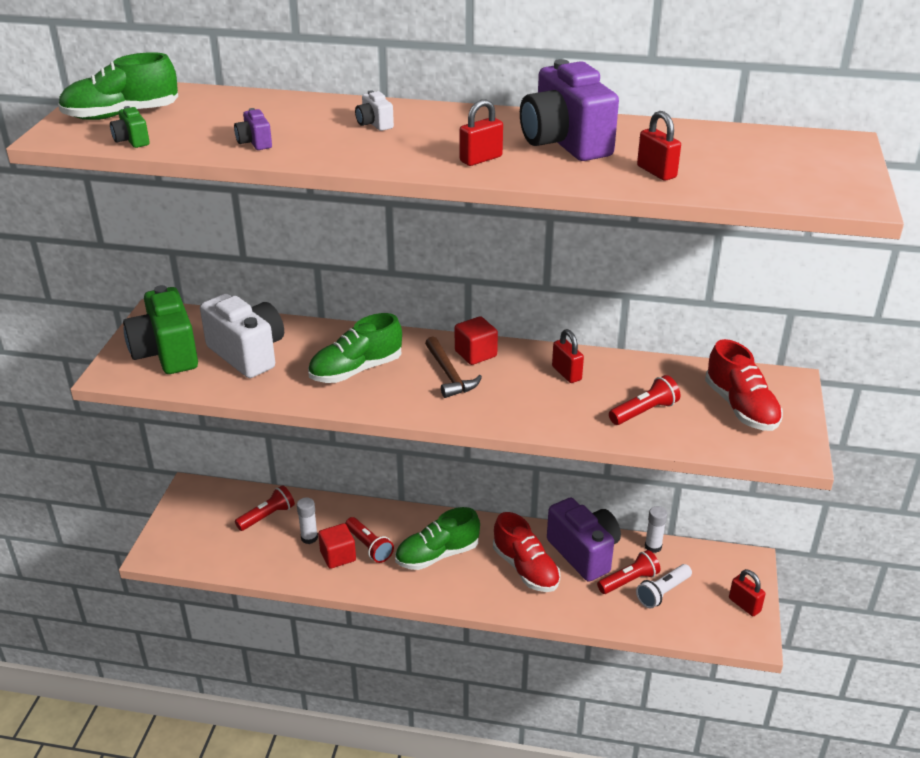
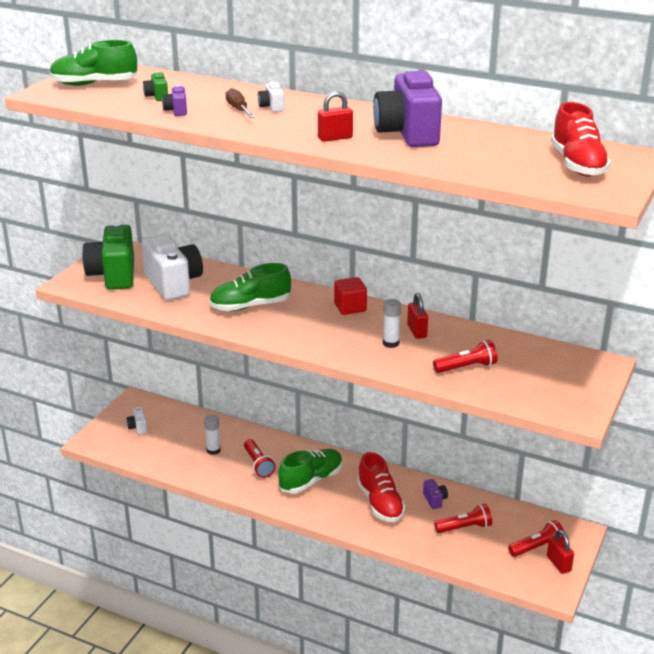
camera: 15 degrees right, 5 degrees down
green camera [110,106,150,148] -> green camera moved to [143,72,168,101]
red flashlight [235,485,295,531] -> red flashlight moved to [508,520,564,557]
red cube [318,523,356,569] -> none
green shoe [395,507,480,570] -> green shoe turned 150 degrees clockwise [278,449,343,494]
brown hammer [425,336,482,398] -> none
purple camera [547,498,621,582] -> purple camera [423,479,448,509], size x0.42
white flashlight [636,564,692,609] -> none
red padlock [637,111,681,181] -> none
white glue stick [645,506,667,553] -> white glue stick moved to [383,299,401,348]
red shoe [705,339,783,431] -> red shoe moved to [551,102,611,177]
none -> white camera [127,407,147,434]
none -> brown screwdriver [226,88,255,118]

